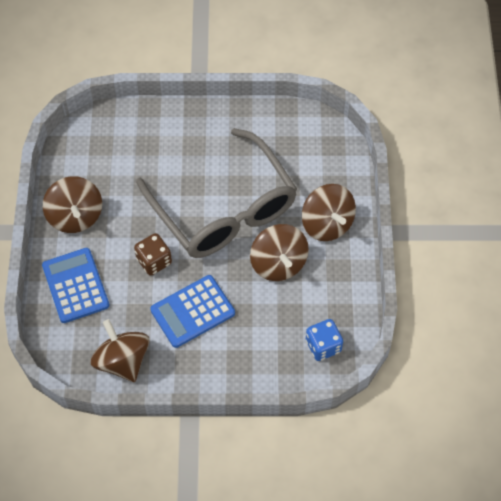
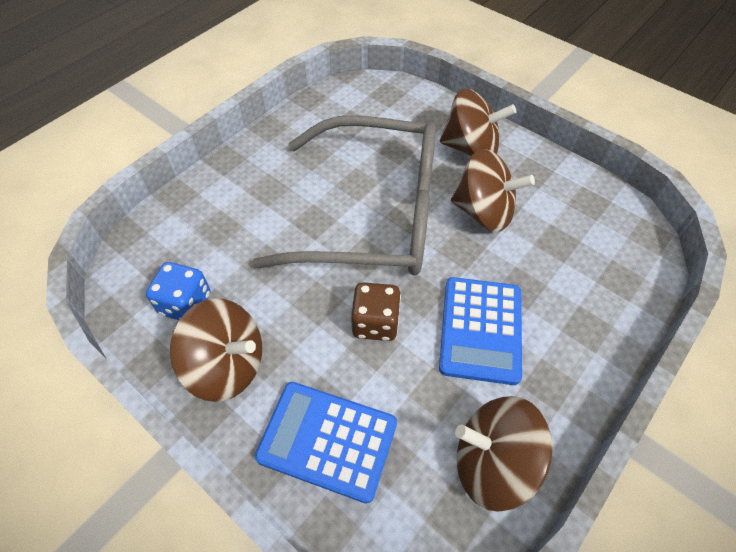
camera: 50 degrees left, 5 degrees down
blue dice [306,319,343,361] -> blue dice moved to [146,262,210,320]

